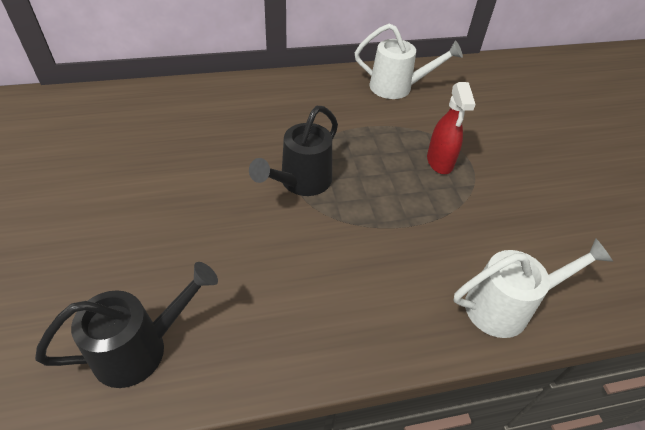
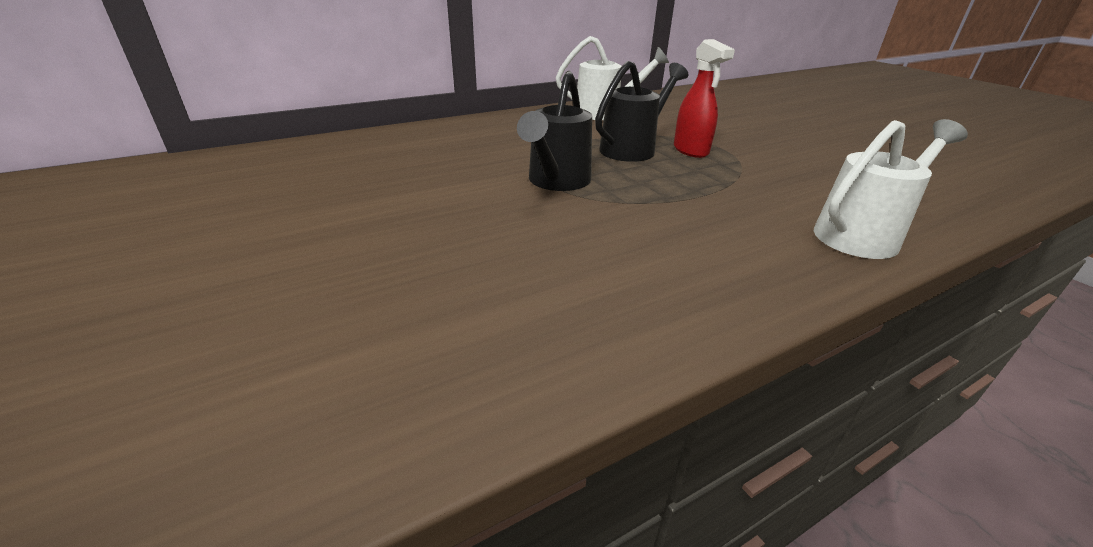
camera: 15 degrees left, 15 degrees down
black watering can [35,262,218,388] -> black watering can moved to [595,61,688,162]

